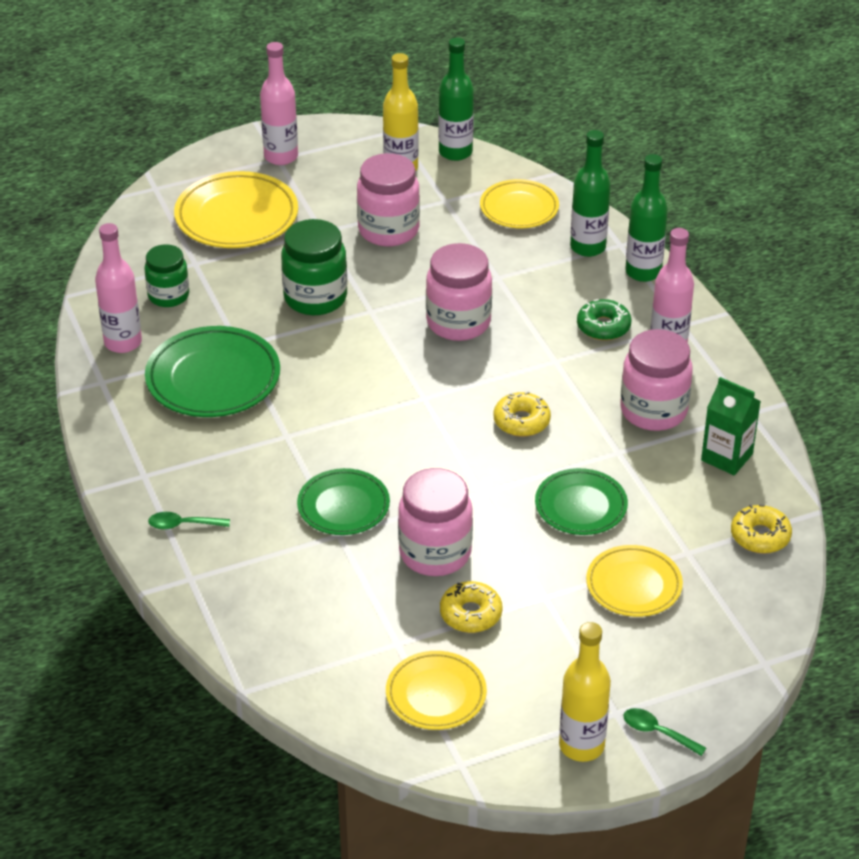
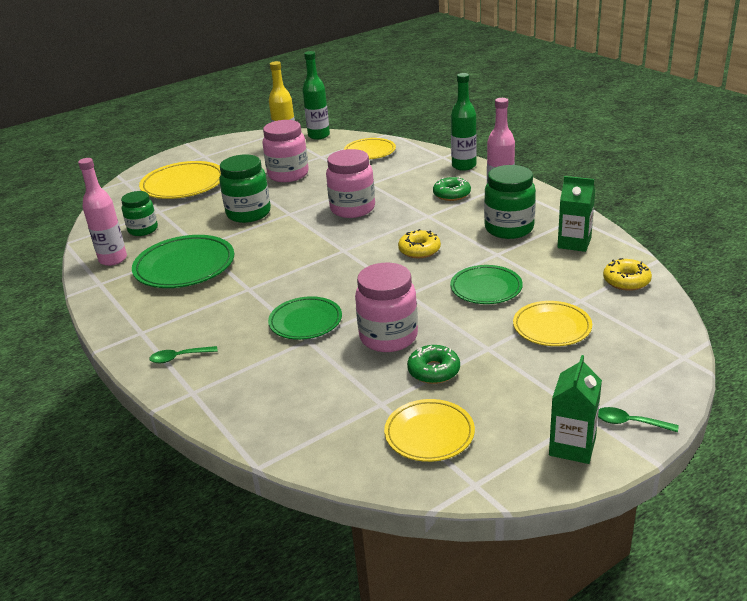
camera: 10 degrees left, 10 degrees down
pink bottle [260,42,298,165] -> none
yellow donut [440,581,502,633] -> green donut [407,345,460,384]
yellow bottle [559,622,611,762] -> green carton [549,355,602,464]
green bottle [570,130,611,257] -> none
pink jar [620,329,693,431] -> green jar [484,165,536,239]

